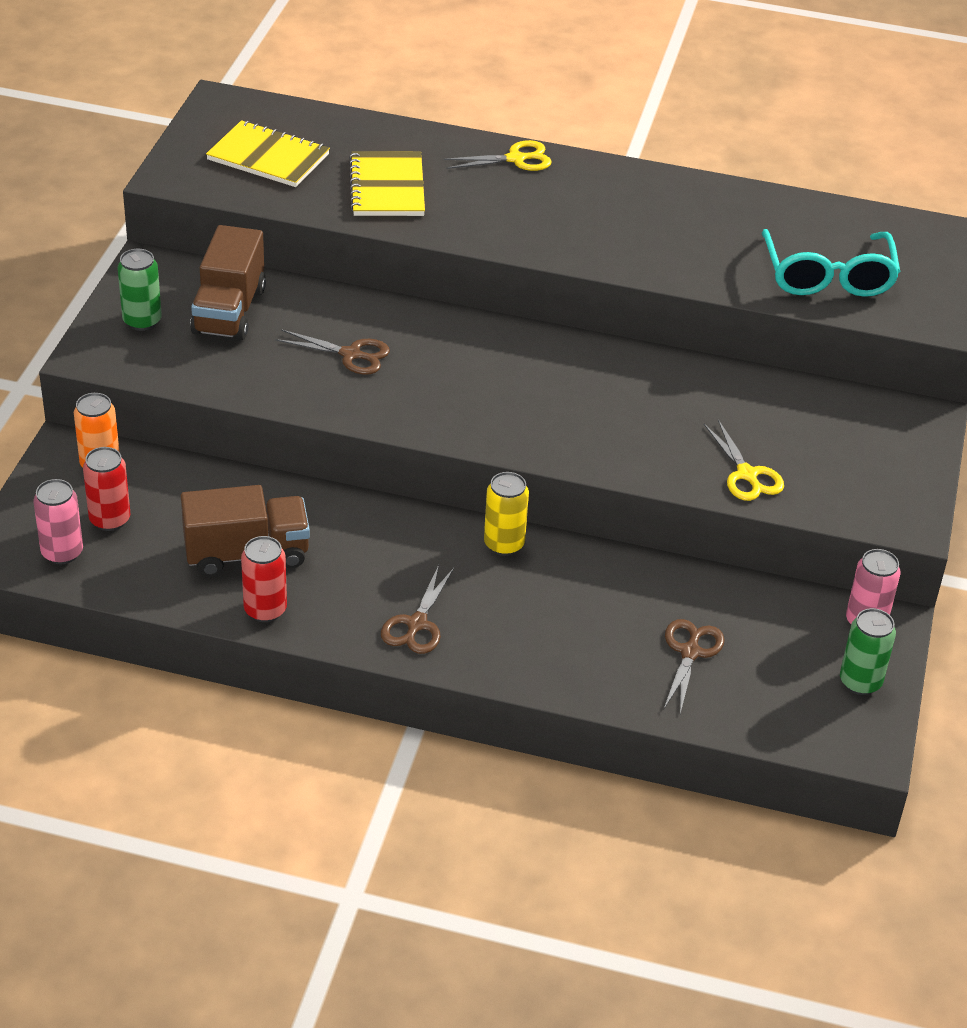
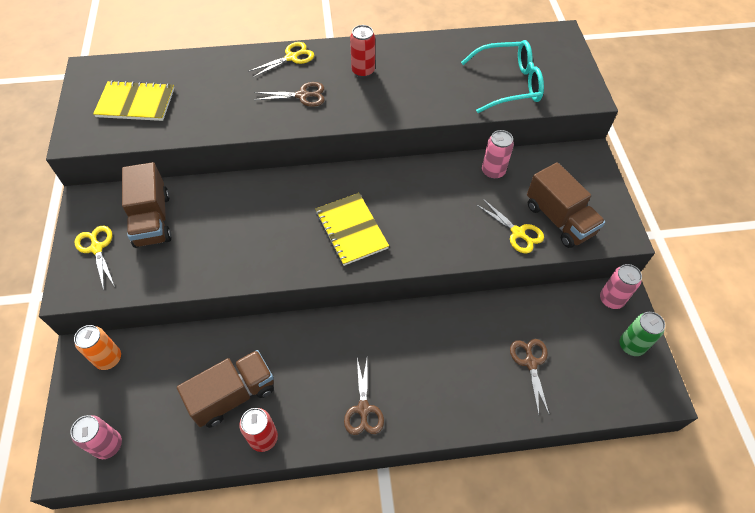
camera: 20 degrees left, 15 degrees up
red can [83,447,130,531] -> red can moved to [350,25,375,78]
green can [118,249,162,331] -> yellow scissors [75,226,115,290]
brown scissors [275,329,390,374] -> brown scissors moved to [254,82,325,107]
yellow notebook [349,151,425,216] -> yellow notebook moved to [315,193,389,266]
yellow can [484,472,529,556] -> none
turquoise glasses [762,229,900,297] -> turquoise glasses turned 75 degrees counterclockwise [461,40,544,113]
none -> pink can [482,130,514,179]
none -> brown truck [527,162,605,248]

